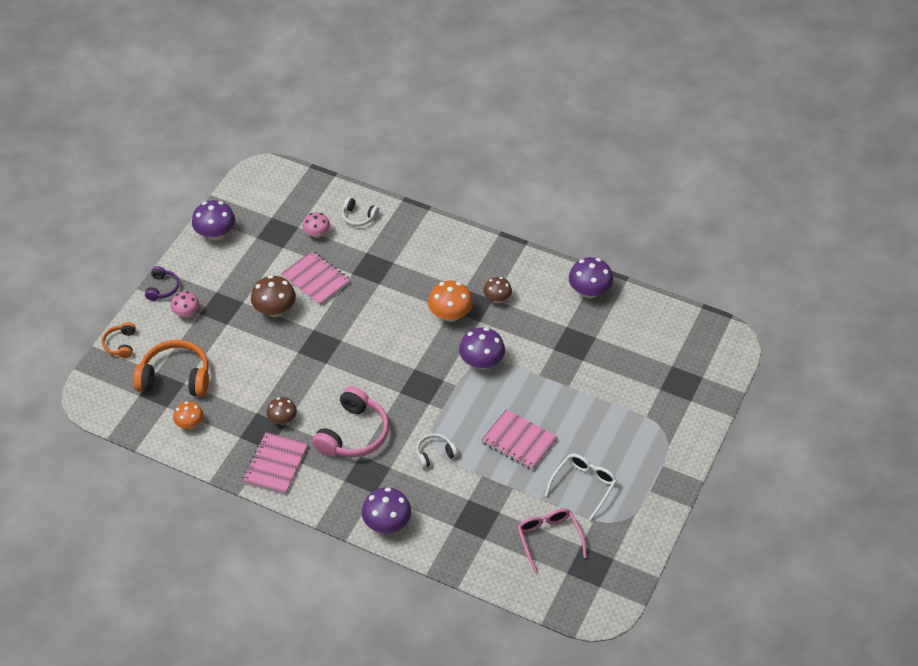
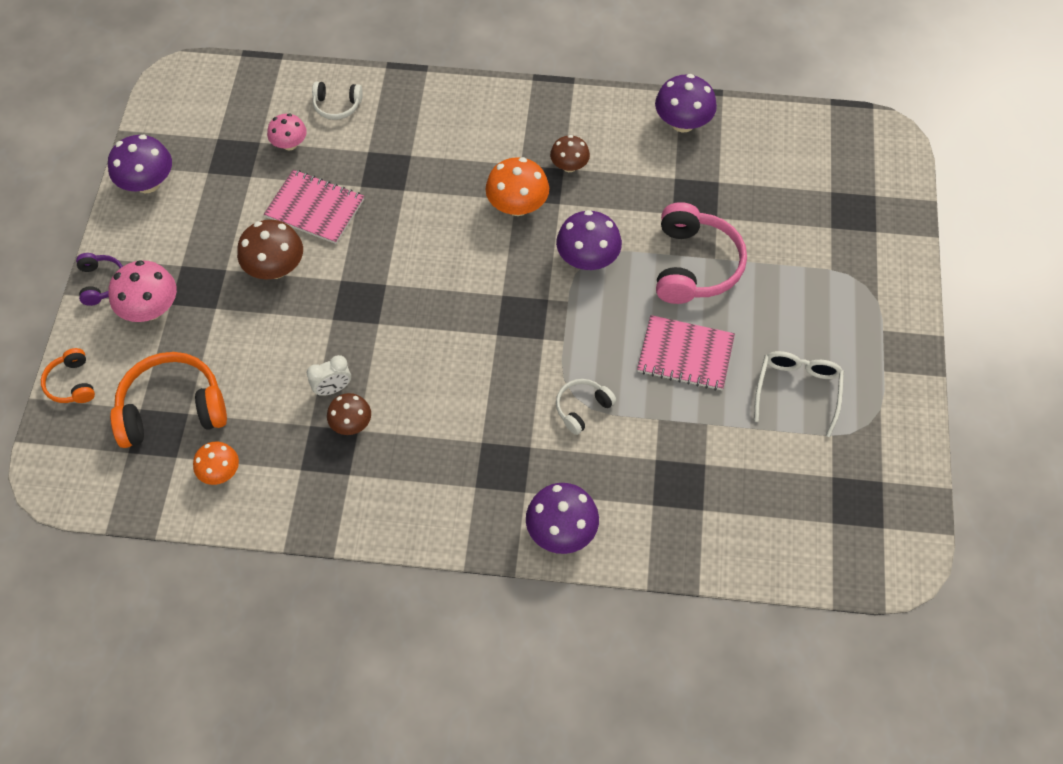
camera: 20 degrees left, 10 degrees up
pink mushroom [171,291,199,318] -> pink mushroom [108,260,177,322], size x1.57
pink notebook [242,432,308,495] -> none
pink headphones [312,386,389,457] -> pink headphones moved to [656,202,747,304]
pink glasses [517,508,587,573] -> none
none -> white clock [307,355,351,396]

